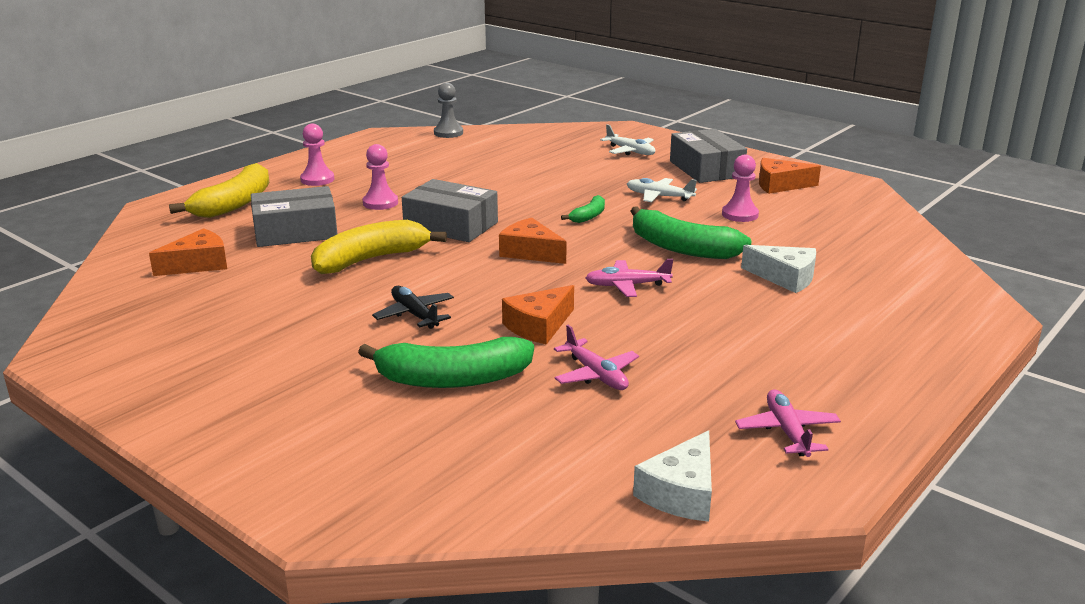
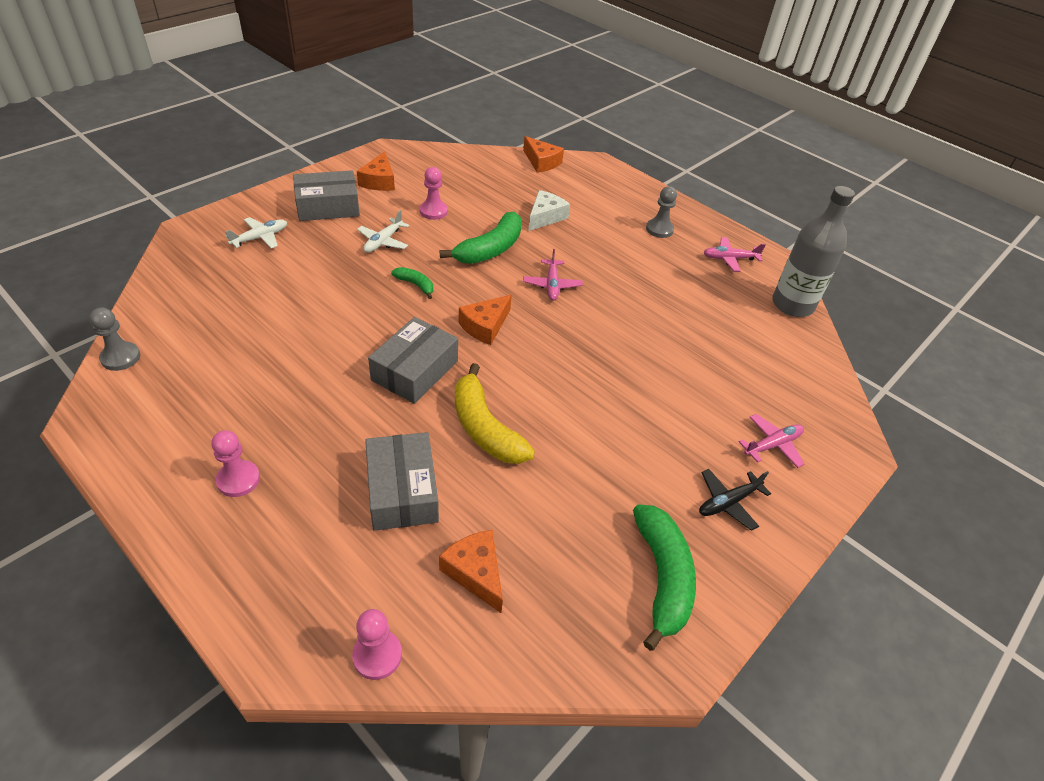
camera: 90 degrees left, 20 degrees up
yellow banana [169,163,269,218] -> none
green banana [358,337,534,388] -> green banana moved to [633,504,696,651]
pink pawn [363,144,398,210] -> pink pawn moved to [352,609,402,680]
black plane [372,286,454,329] -> black plane moved to [699,469,771,531]
orange cheese [502,285,574,345] -> orange cheese moved to [523,136,564,173]
pink plane [554,325,639,390] -> pink plane moved to [738,414,805,468]
white cheese [633,430,712,522] -> grey bottle [772,186,855,317]
none -> grey pawn [646,186,677,238]

